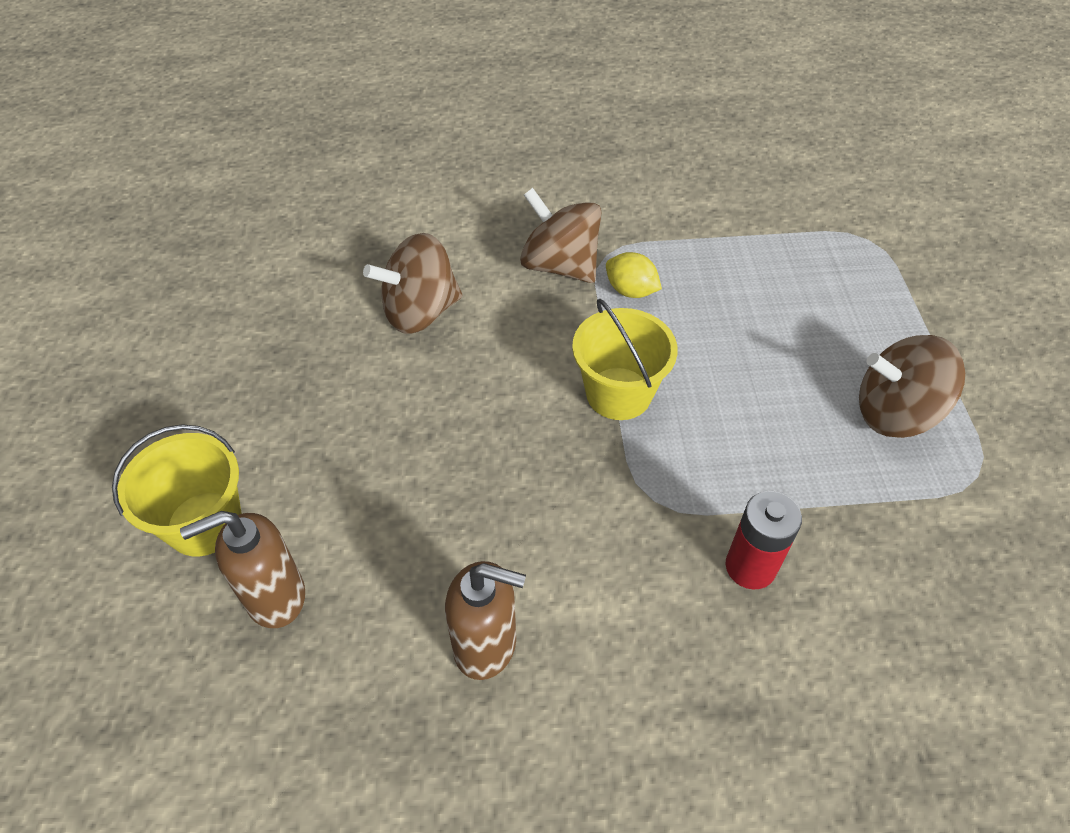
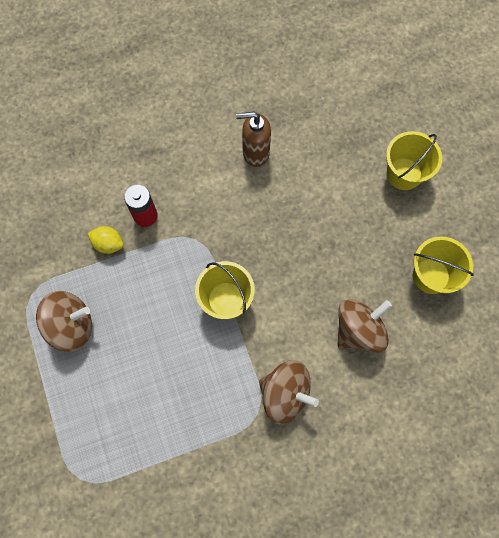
camera: 165 degrees right, 20 degrees up
brown soap dispenser [180,511,305,628] -> none
yellow lemon [606,252,662,298] -> yellow lemon moved to [87,226,124,254]
none -> yellow bucket [413,236,474,294]

